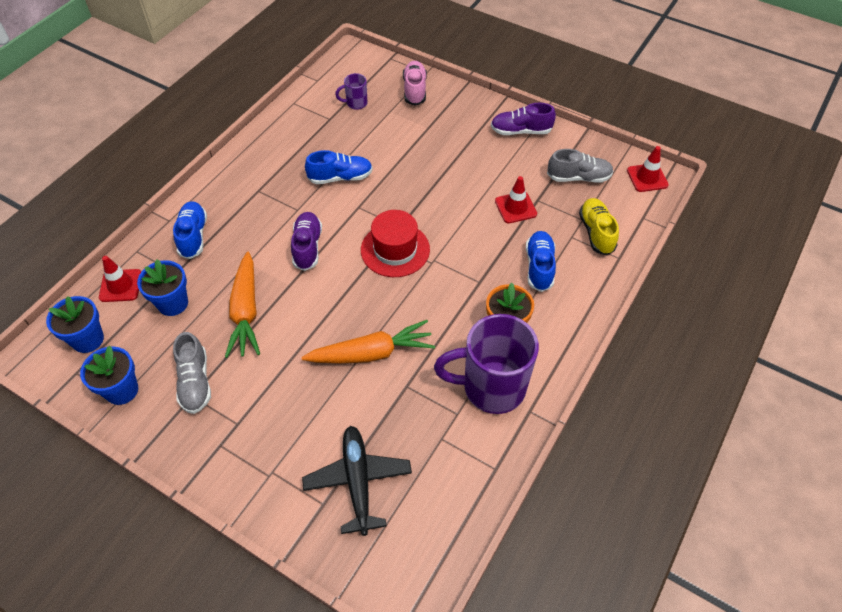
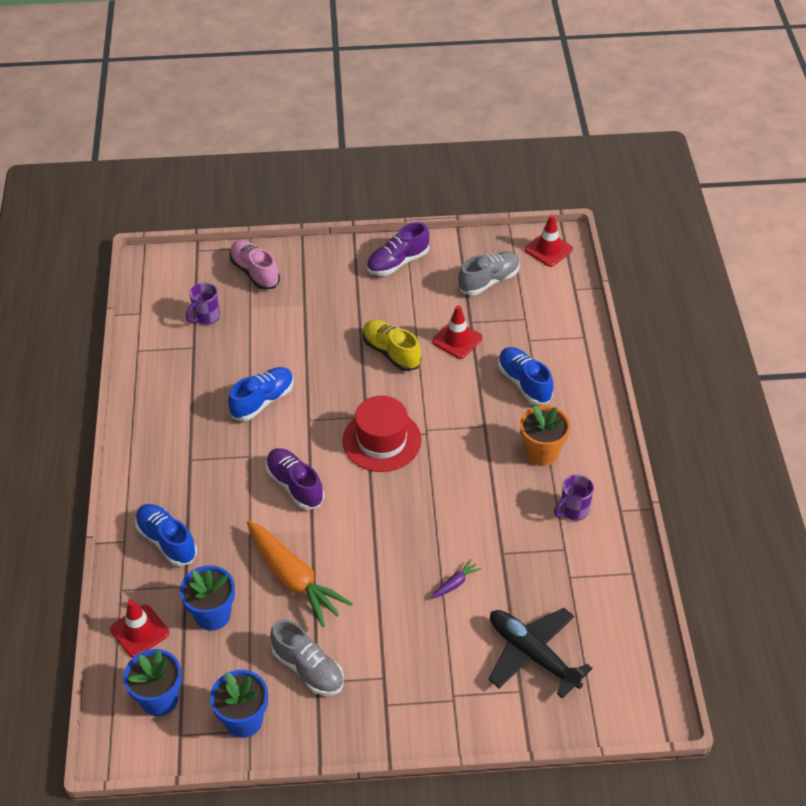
camera: 35 degrees left, 5 degrees down
orange carrot [301,320,435,364] -> none
purple mug [434,314,539,414] -> purple mug [554,475,594,521], size x0.44
yellow shoe [579,198,619,256] -> yellow shoe moved to [362,319,421,371]
none -> purple carrot [431,559,481,599]

